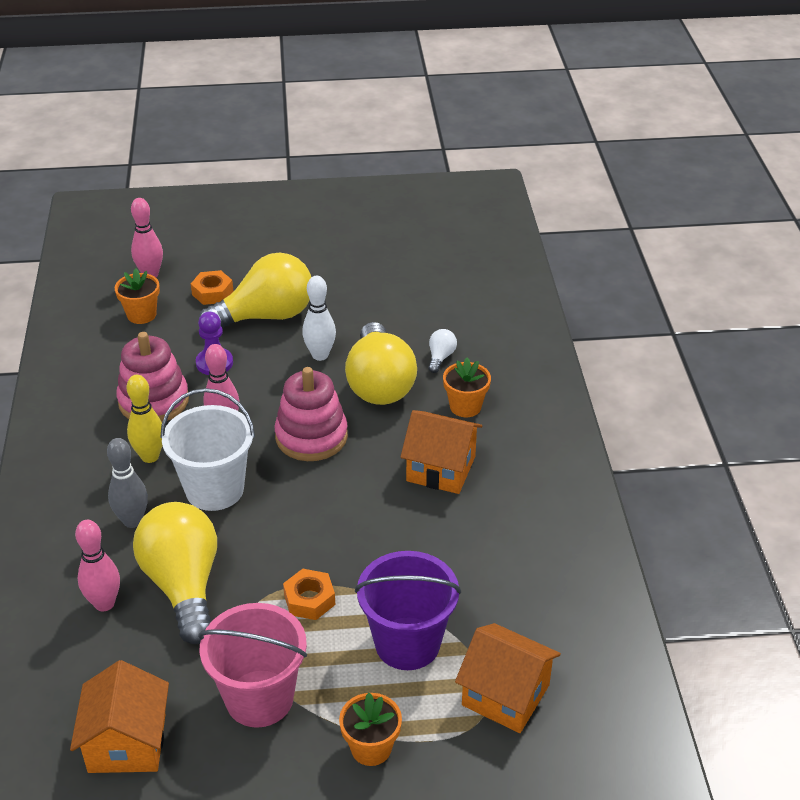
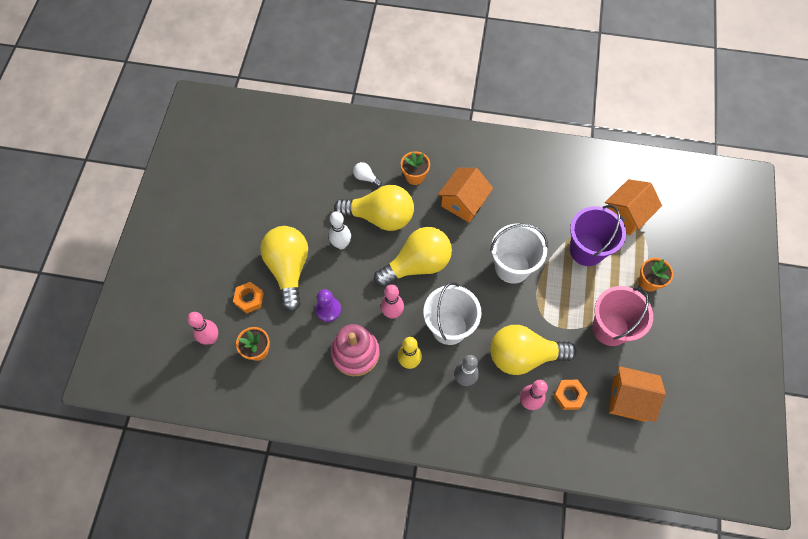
camera: 75 degrees left, 25 degrees up
pink stacking toy [274,367,348,461] -> yellow light bulb [374,227,452,287]
orange nut [283,569,335,620] -> orange nut moved to [553,380,587,410]
none -> white bucket [490,224,548,284]

